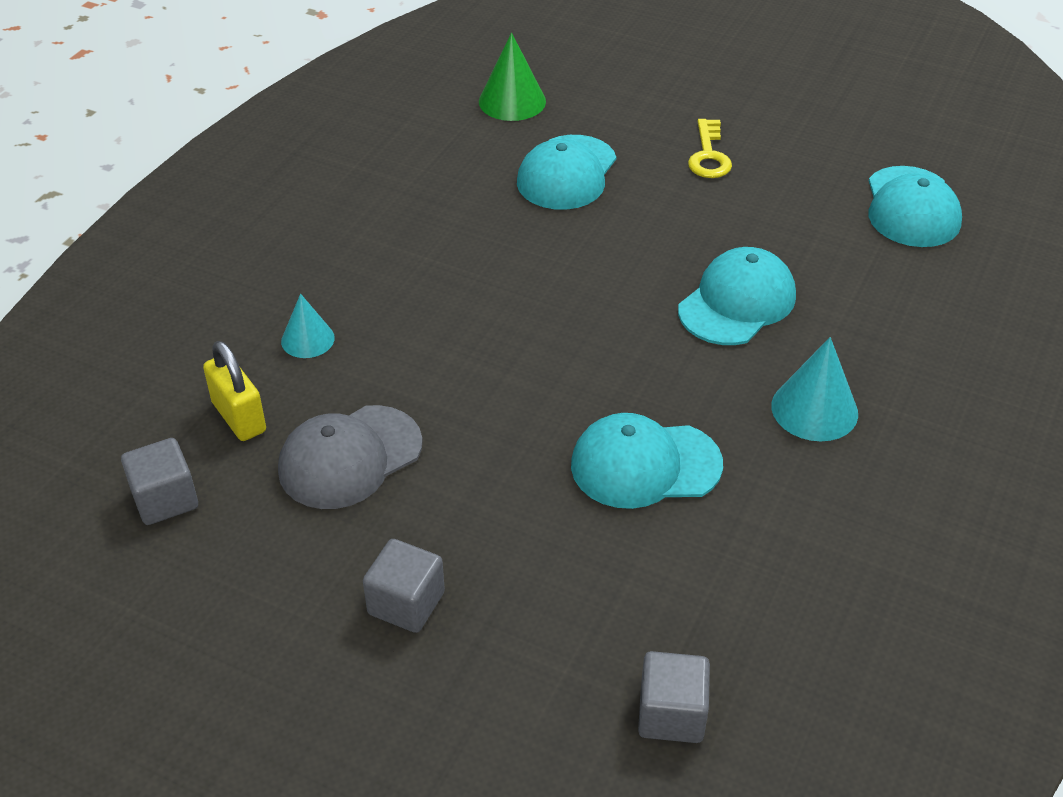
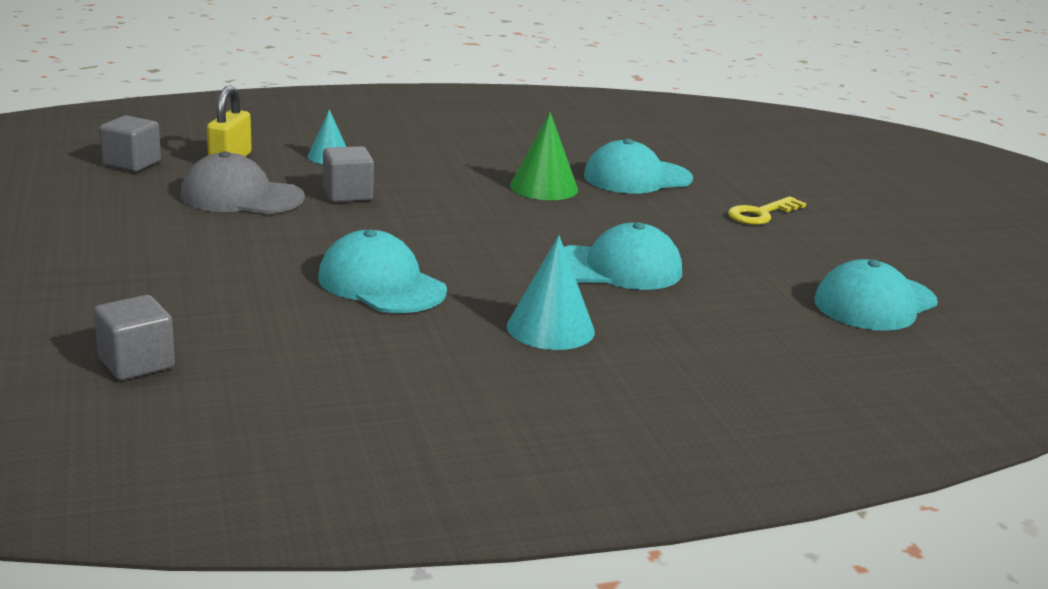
camera: 45 degrees right, 20 degrees down
grey cube [363,539,445,633] -> grey cube moved to [323,146,374,202]
green cone [479,32,546,121] -> green cone moved to [510,112,578,200]

